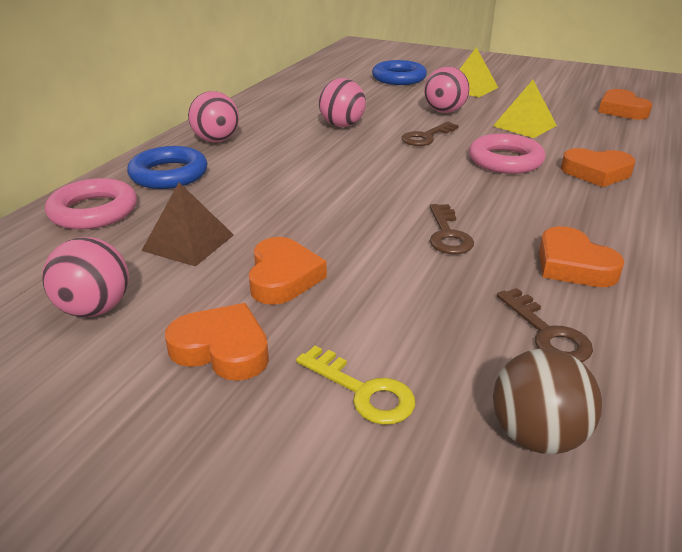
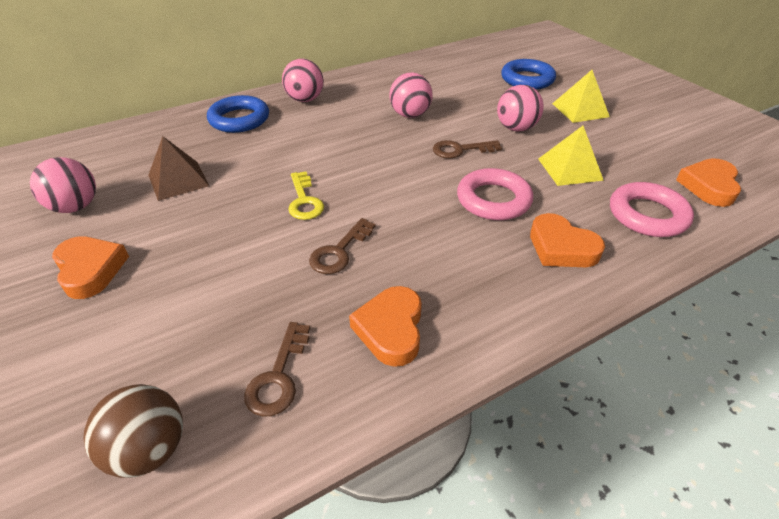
camera: 35 degrees right, 10 degrees up
pink ring [45,178,137,230] -> pink ring moved to [610,182,694,237]
orange heart [249,237,327,305] -> none
yellow key [296,346,415,425] -> yellow key moved to [288,171,324,220]

